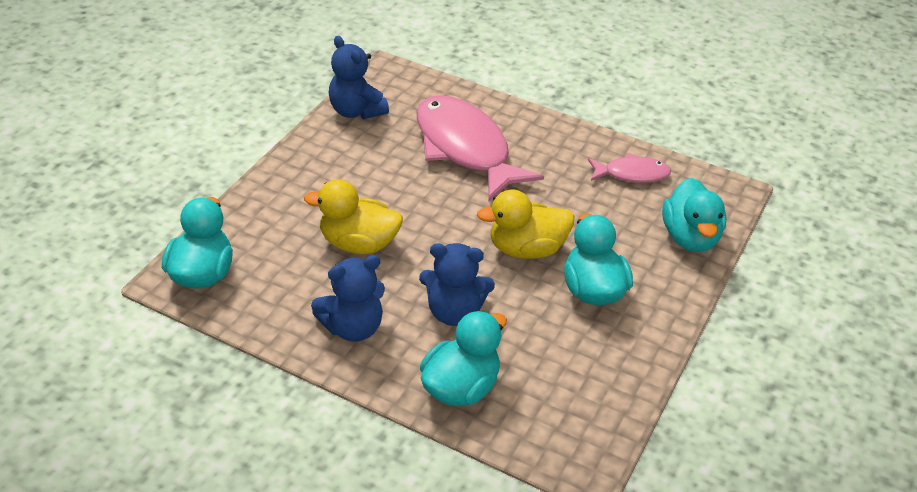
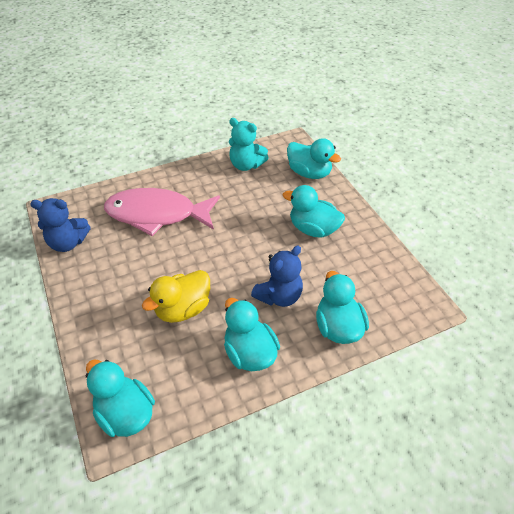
camera: 50 degrees left, 5 degrees up
blue teddy bear [311,255,385,342] -> turquoise duck [224,298,280,371]
yellow duck [477,190,574,259] -> none
pink fish [588,153,671,183] -> turquoise teddy bear [229,118,268,171]

